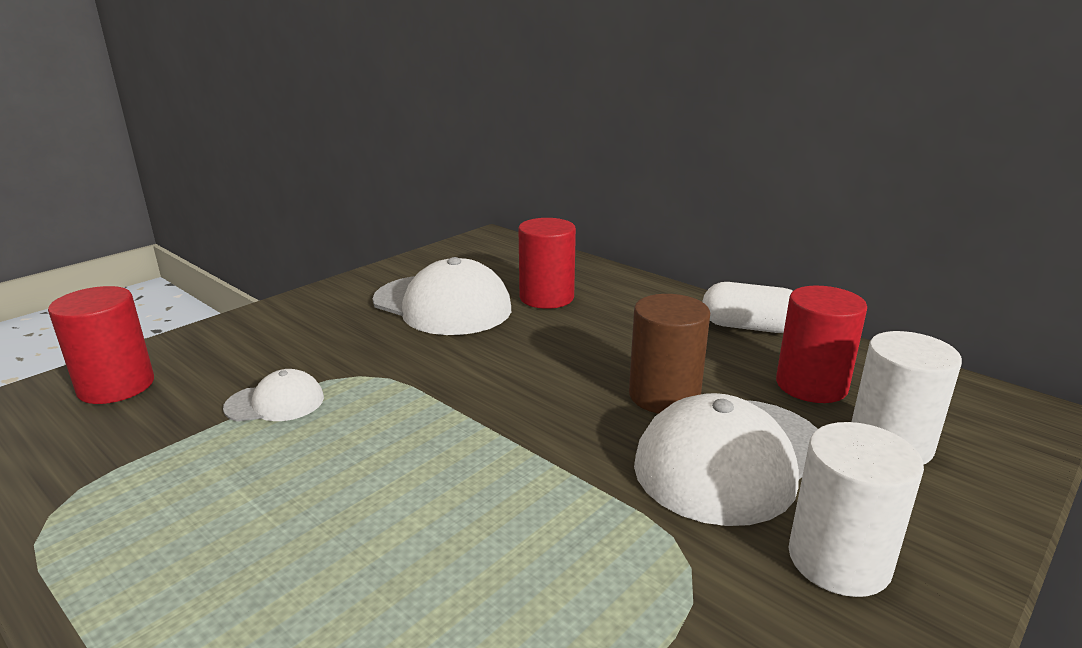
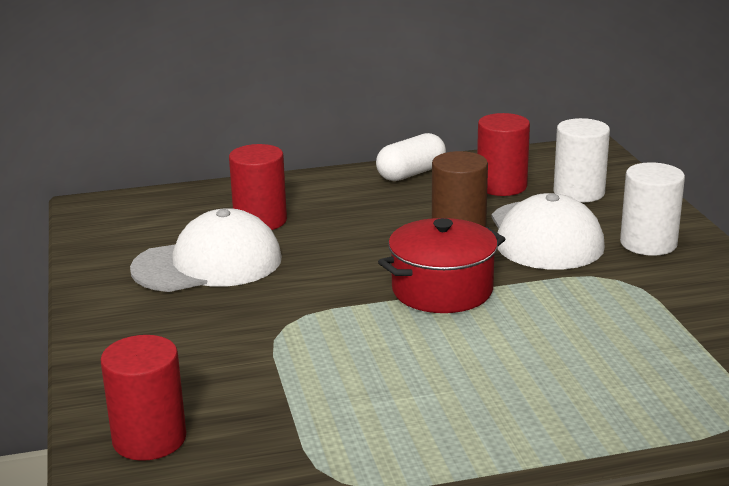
camera: 55 degrees left, 0 degrees up
white cap [223,369,324,422] -> none
none -> red pot [378,218,505,313]

